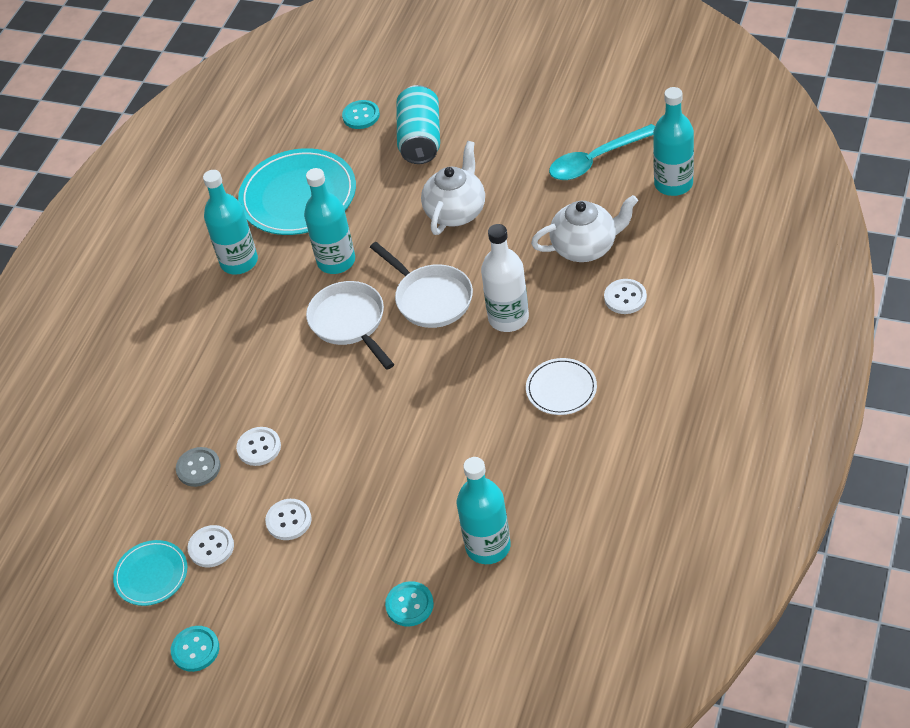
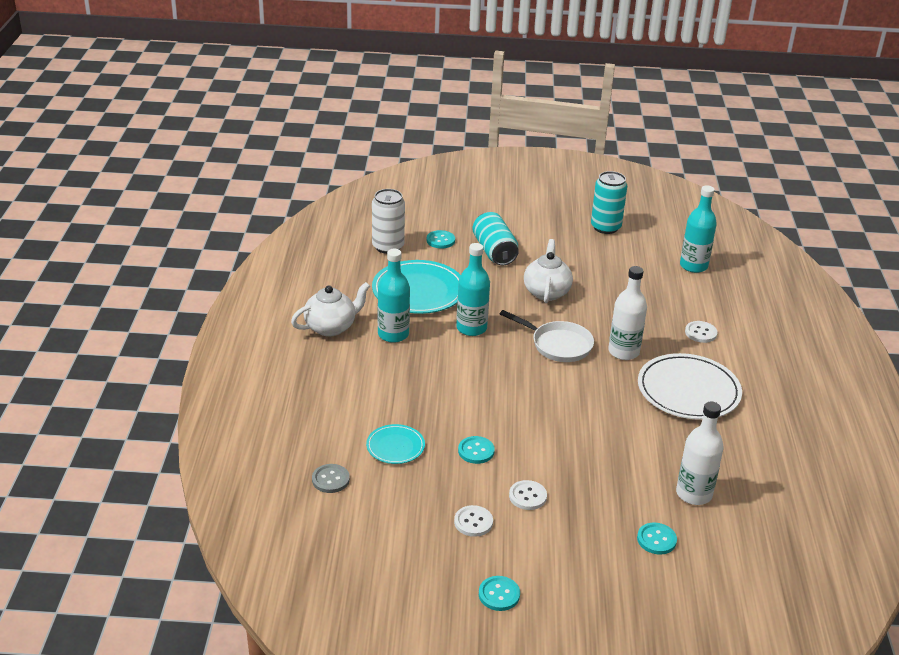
camera: 25 degrees left, 15 degrees down
turquoise plate [113,540,187,606] -> turquoise plate moved to [366,424,425,464]
grey button [176,447,220,487] -> grey button moved to [312,464,350,493]
white button [236,427,281,466] -> turquoise button [458,436,495,464]
white pan [306,281,394,370] -> none
turquoise bottle [457,457,511,564] -> white bottle [676,402,724,505]
white plate [526,358,597,415] -> white plate [638,353,742,420], size x1.89
white teapot [531,195,638,262] -> white teapot moved to [291,282,370,336]
turquoise spoon [549,124,655,180] -> none
none -> white can [372,189,405,254]
none -> turquoise can [591,171,627,234]

